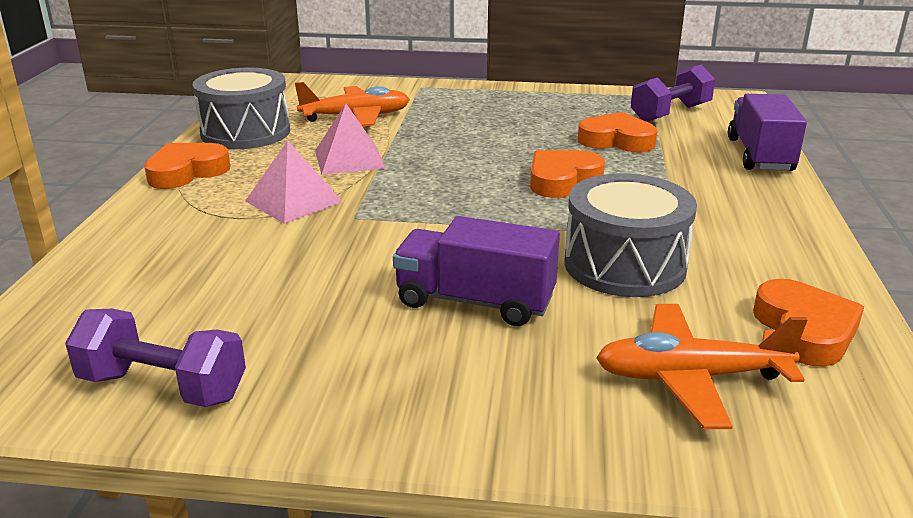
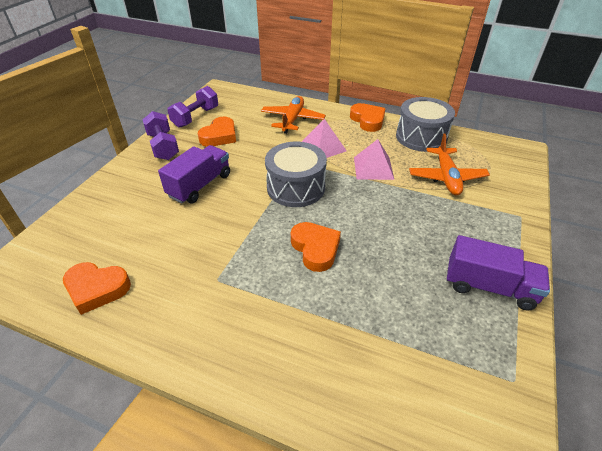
camera: 105 degrees right, 15 degrees up
grey drum [564,173,697,297] -> grey drum moved to [265,142,327,207]
orange heart [578,112,657,152] -> orange heart moved to [198,117,236,147]
orange plane [596,304,807,429] -> orange plane moved to [261,96,326,134]
purple dumbbell [631,64,715,122] -> purple dumbbell moved to [142,111,179,160]
purple truck [728,94,807,171] -> purple truck moved to [447,235,550,311]

